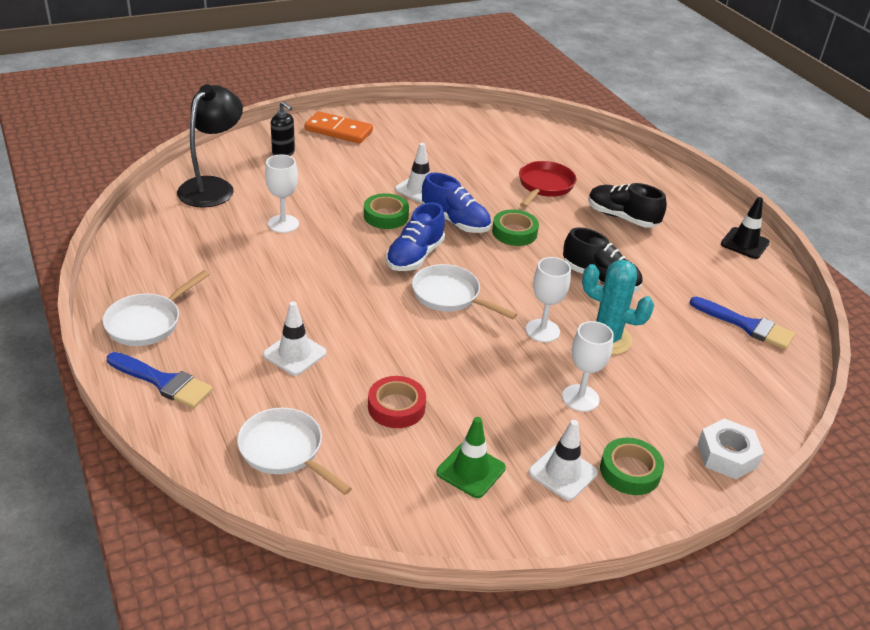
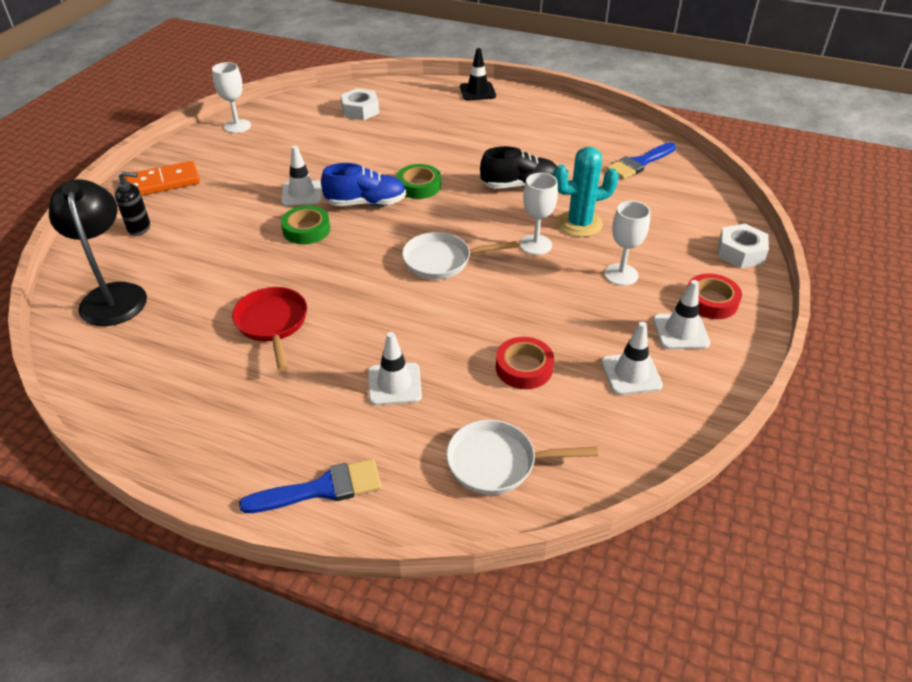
camera: 40 degrees left, 5 degrees up
white pan [102,270,210,346] -> none
white goblet [265,154,299,233] -> white goblet moved to [212,62,251,133]
blue shoe [386,202,445,271] -> none
green traffic cone [436,417,506,498] -> white traffic cone [601,322,663,395]
red pan [519,161,576,208] -> red pan moved to [232,287,307,371]
black shoe [588,183,667,228] -> none
green tape [600,438,664,495] -> red tape [687,274,742,319]
blue brush [689,297,795,350] -> blue brush turned 150 degrees clockwise [606,142,676,180]
black traffic cone [721,197,770,259] -> black traffic cone moved to [460,48,496,100]
none -> white nut [341,88,379,120]

